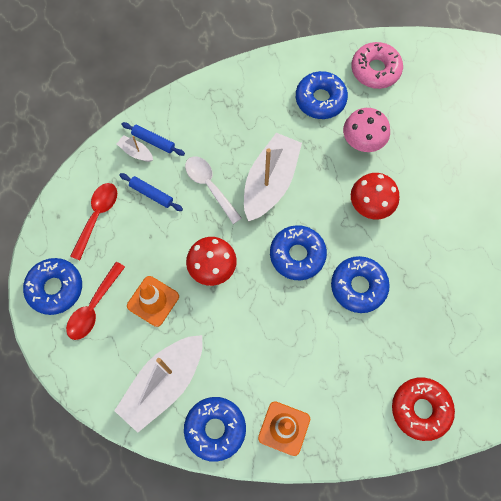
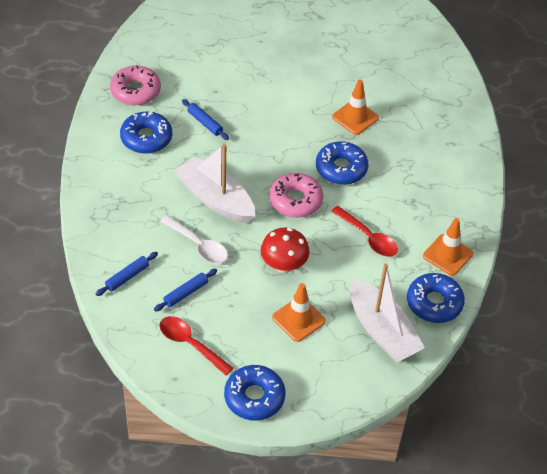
camera: 75 degrees left, 20 degrees down
red spoon [66,262,125,340] -> red spoon moved to [331,206,398,257]
white boat [117,135,153,162] -> none
white spoon [185,156,242,224] -> white spoon turned 120 degrees counterclockwise [161,215,228,264]
blue donut [270,225,327,280] -> pink donut [269,173,323,218]
pink mushroom [343,108,390,152] -> blue rolling pin [182,99,229,140]
red mushroom [351,173,399,219] -> none
red donut [392,377,455,441] -> none
none -> orange traffic cone [332,80,379,135]

